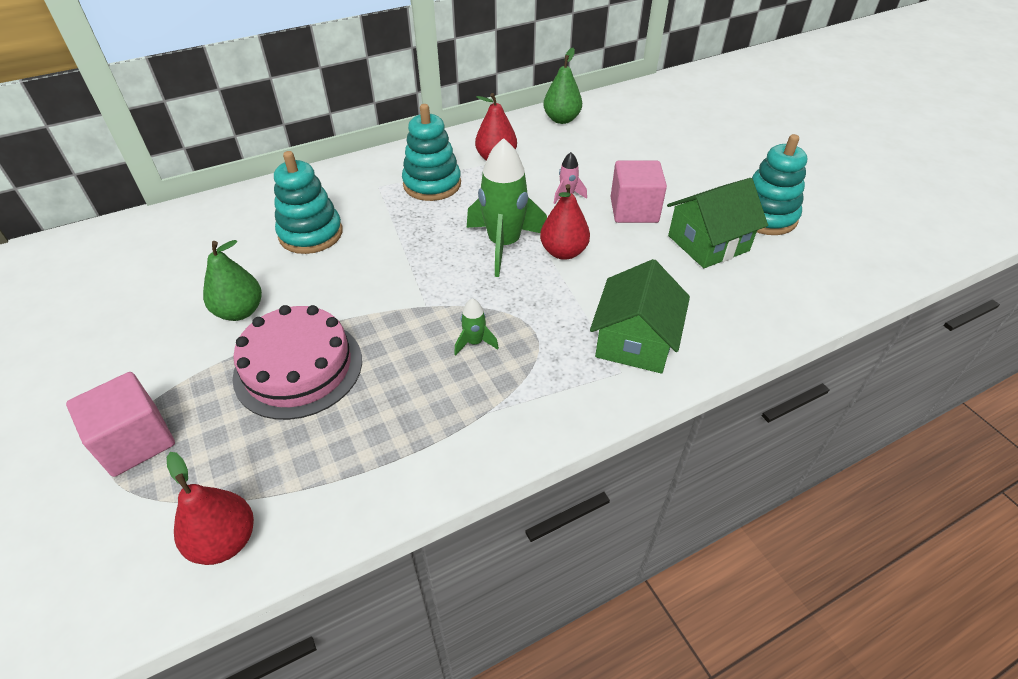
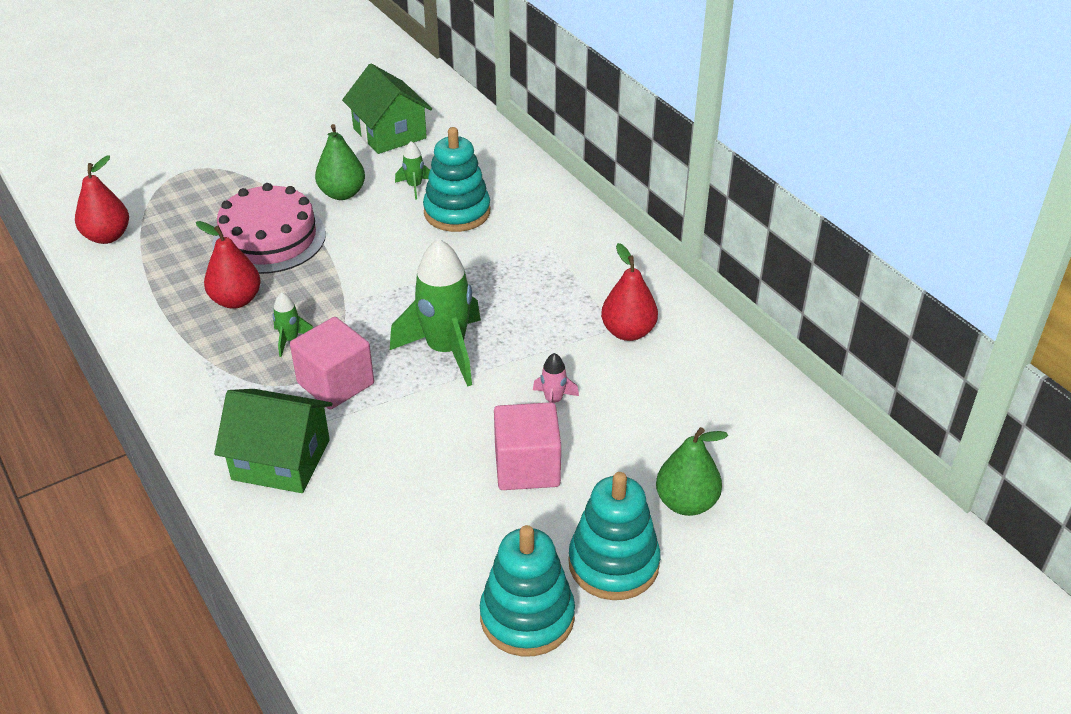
camera: 85 degrees right, 5 degrees down
pink cube [66,372,175,477] -> pink cube moved to [290,317,374,410]
turquoise stacking toy [402,104,461,201] -> turquoise stacking toy moved to [568,472,660,600]
red pear [540,184,590,260] -> red pear moved to [196,221,261,309]
green pear [543,48,582,124] -> green pear moved to [656,427,728,516]
green house [667,178,768,268] -> green house moved to [342,64,432,154]
none -> green rocket [395,141,430,200]

